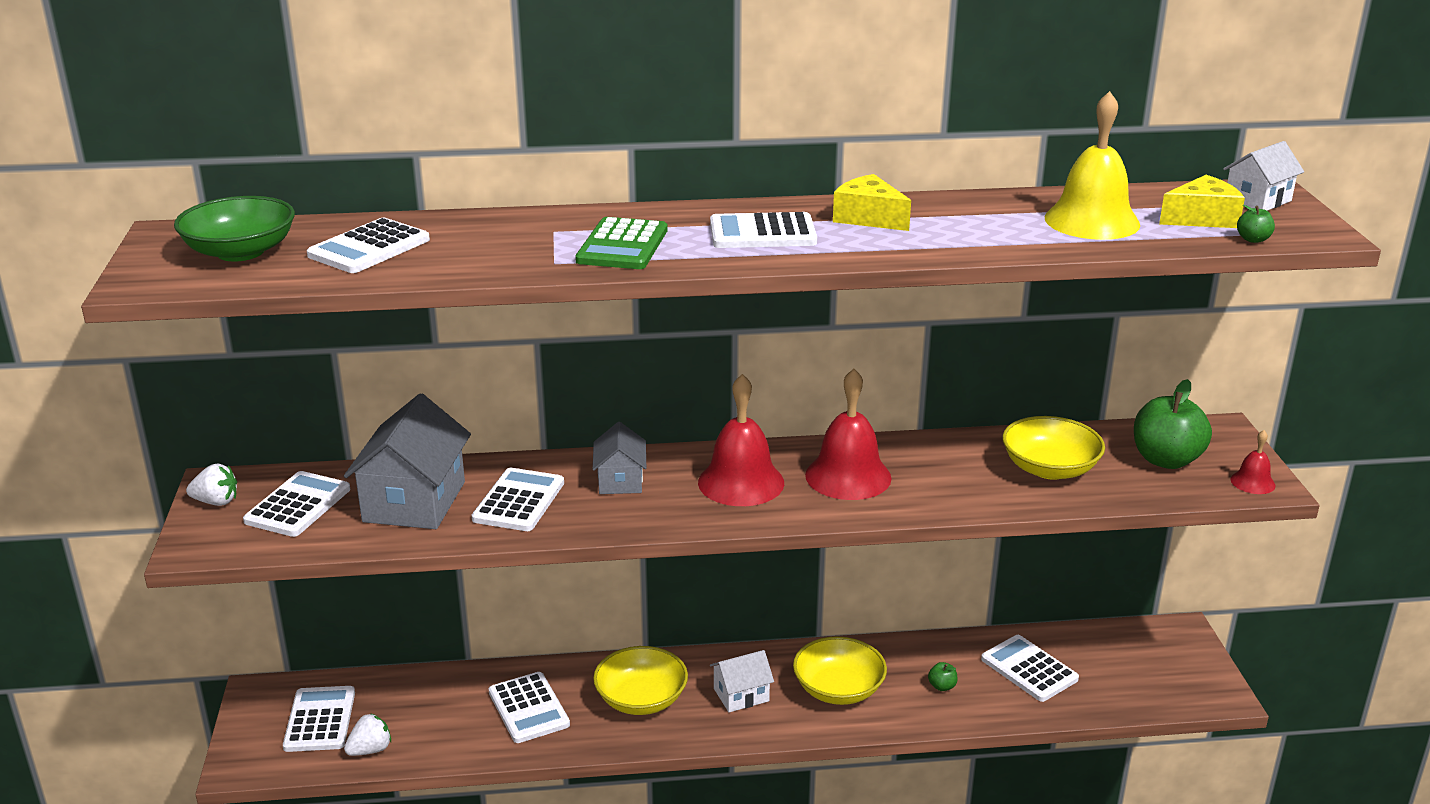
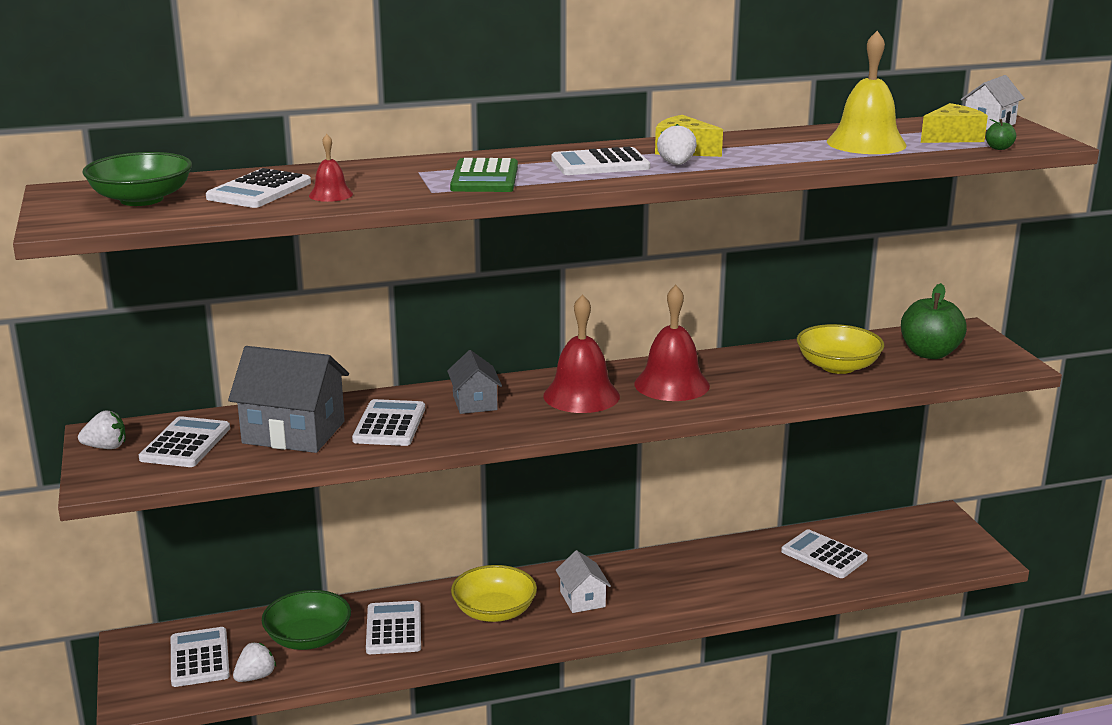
camera: 10 degrees left, 5 degrees down
grey house [344,393,471,529] -> grey house turned 75 degrees counterclockwise [228,346,349,453]
white calculator [489,672,570,743] -> white calculator turned 150 degrees counterclockwise [366,601,421,654]
white house [710,650,774,712] -> white house turned 75 degrees counterclockwise [556,550,611,613]
yellow bowl [793,636,887,705] -> none
green apple [928,662,958,691] -> none
red bell [1230,430,1275,494] -> red bell moved to [309,134,353,202]
none -> green bowl [262,590,351,650]
none -> white strawberry [657,124,697,165]

